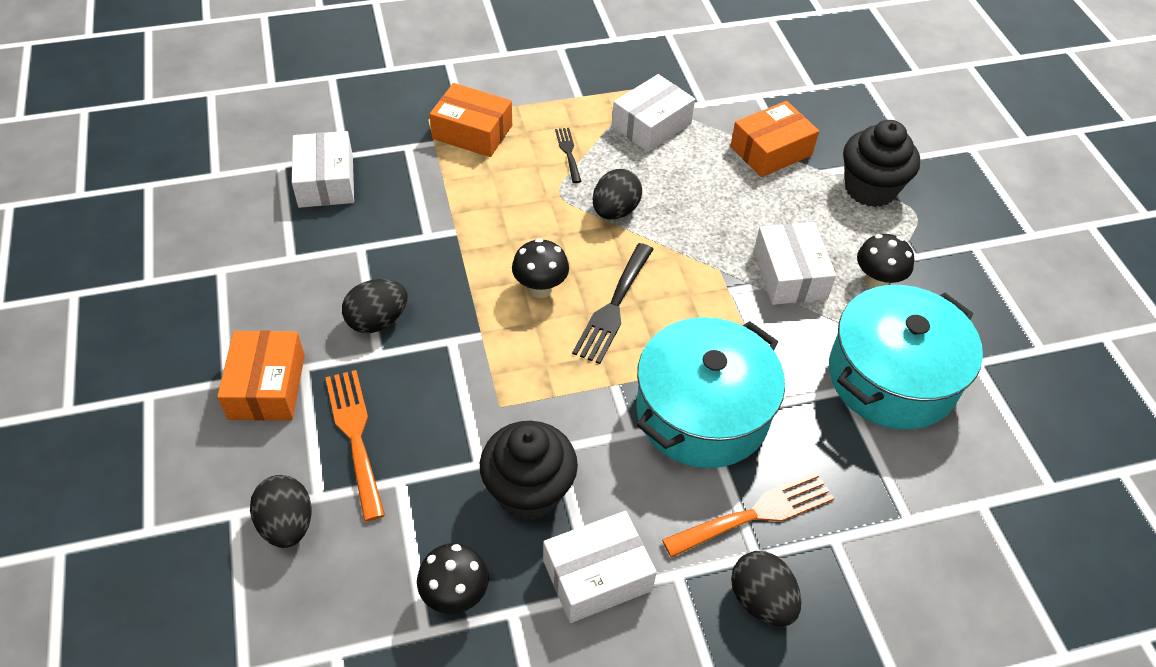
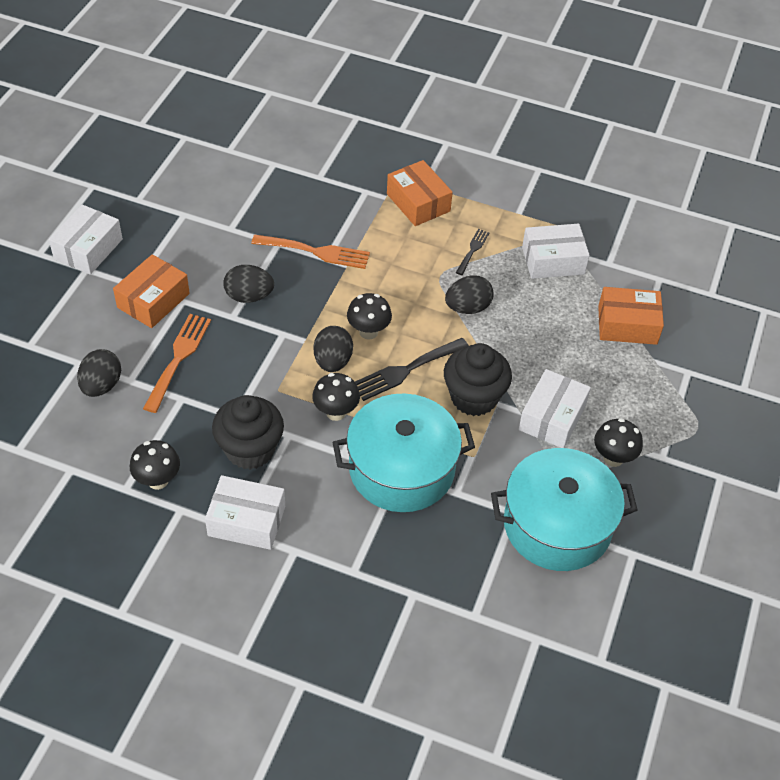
camera: 35 degrees right, 0 degrees up
white box [292,131,354,208] -> white box moved to [49,204,123,275]
orange fork [662,472,834,558] -> orange fork moved to [251,234,370,269]
black egg [731,551,802,626] -> black egg moved to [314,326,353,372]
black cupcake [843,120,920,207] -> black cupcake moved to [444,343,512,416]
none -> black mushroom [312,373,360,421]

